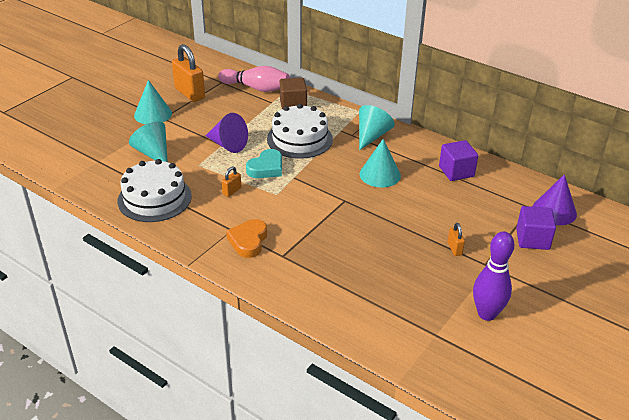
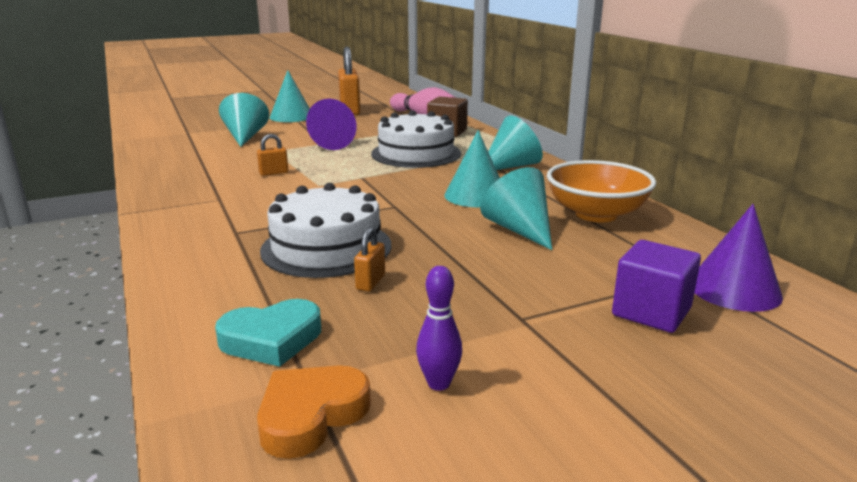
camera: 30 degrees right, 15 degrees down
white cake [118,159,192,222] -> white cake moved to [260,183,391,278]
orange heart [226,219,267,258] -> orange heart moved to [257,365,371,459]
turquoise heart [246,149,282,178] -> turquoise heart moved to [215,299,321,367]
purple cube [439,140,478,181] -> orange bowl [547,160,656,222]
orange padlock [447,223,465,256] -> orange padlock moved to [354,227,385,291]
purple bowling pin [473,231,514,321] -> purple bowling pin [416,266,462,391], size x0.56
none -> turquoise cone [480,167,552,250]

